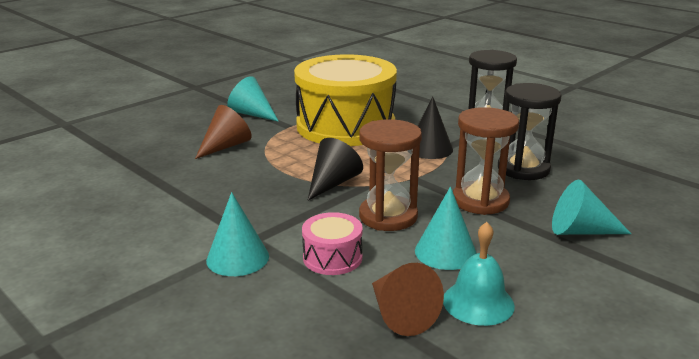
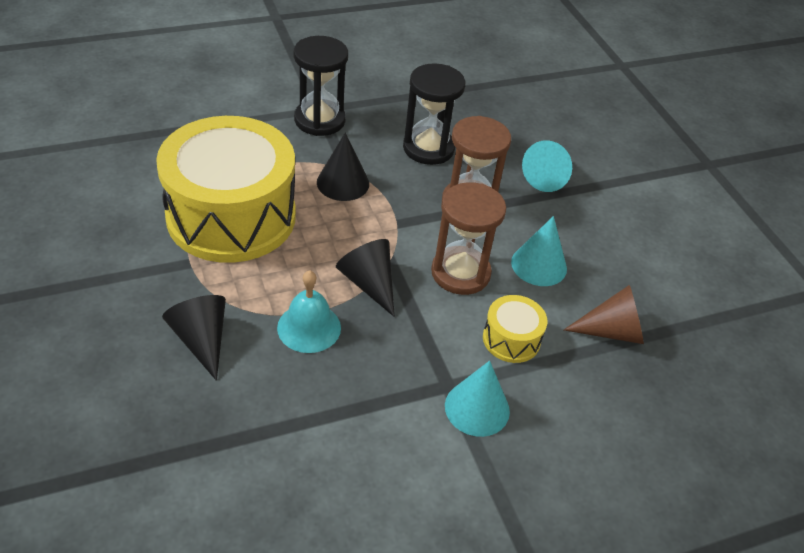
camera: 70 degrees left, 20 degrees up
brown cone [195,105,252,159] -> black cone [162,295,226,381]
turquoise cone [227,76,279,122] -> none
pink drum [302,212,363,275] -> yellow drum [483,295,547,363]
turquoise bell [443,222,515,326] -> turquoise bell moved to [277,270,341,353]

